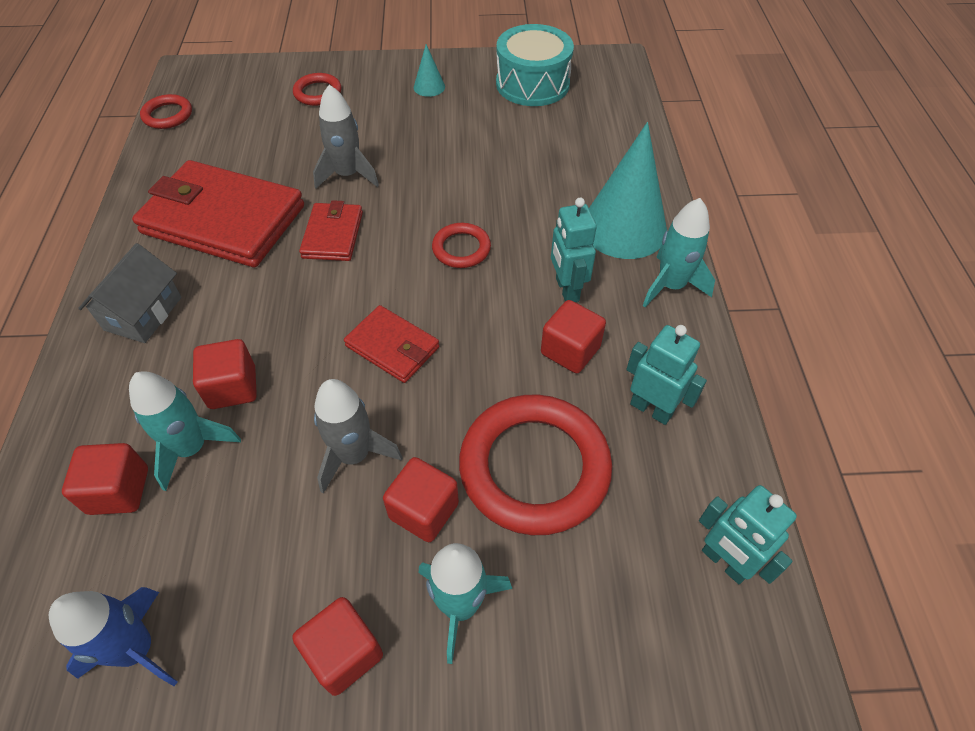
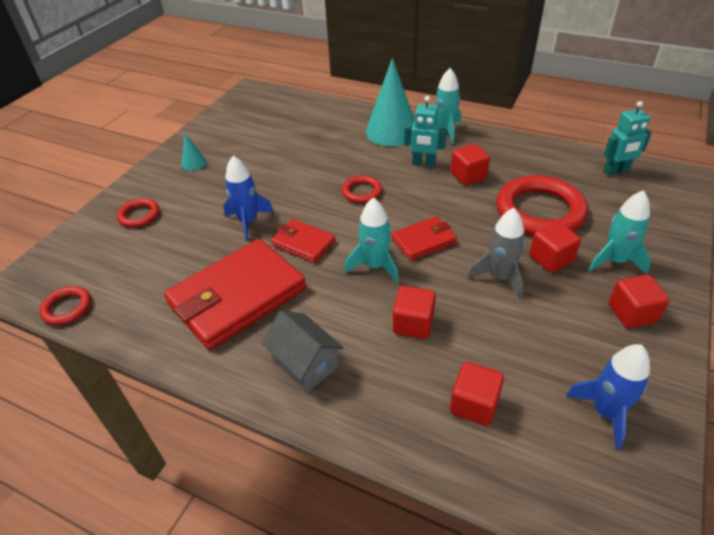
camera: 60 degrees left, 10 degrees down
turquoise rocket [129,371,241,491] -> turquoise rocket moved to [345,197,398,283]
grey rocket [313,85,379,189] -> blue rocket [223,156,274,241]
turquoise drum [496,24,574,106] -> none
turquoise robot [626,325,707,425] -> none

